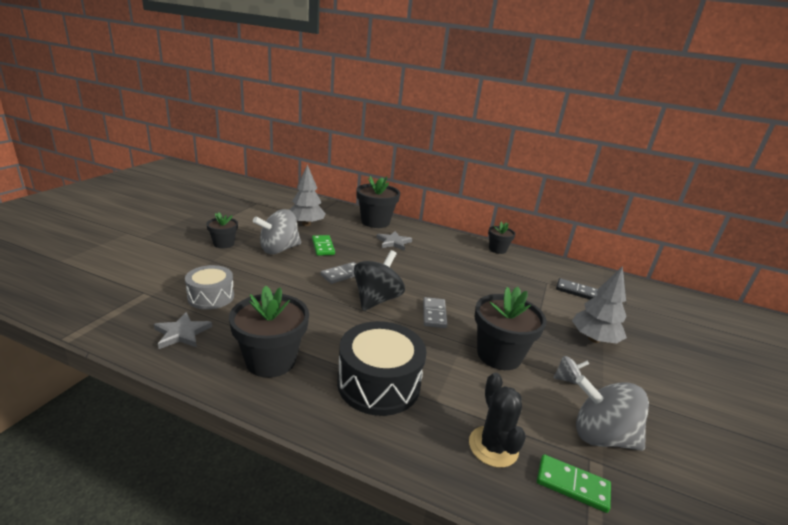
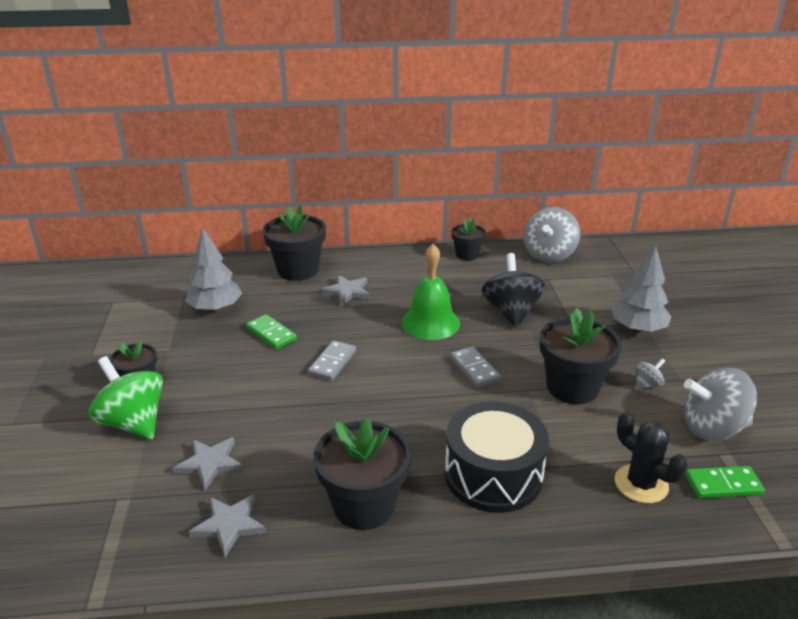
camera: 25 degrees left, 5 degrees up
grey drum [185,265,234,310] -> grey star [172,437,243,490]
grey spinning top [253,209,301,254] -> grey spinning top moved to [523,207,580,263]
black spinning top [354,250,405,311] -> black spinning top moved to [481,253,546,328]
black domino [556,278,598,300] -> none
none -> green spinning top [88,356,163,439]
none -> green bell [402,244,460,340]

